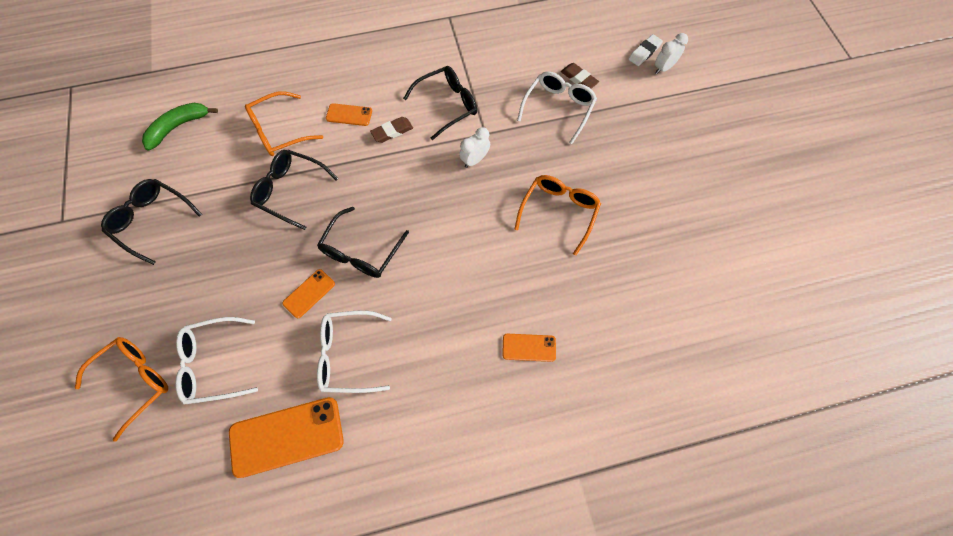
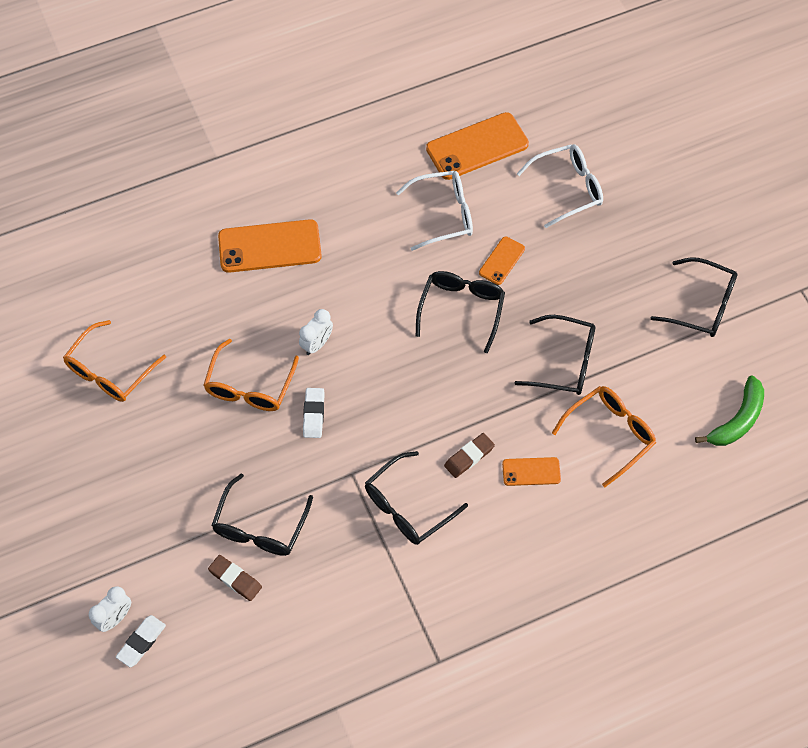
camera: 170 degrees right, 5 degrees down
orange glasses [75,337,168,441] -> orange glasses moved to [63,320,166,402]
white clock [459,127,490,168] -> white clock moved to [299,309,333,355]
orange phone [502,334,556,362] -> orange phone [218,219,322,273], size x1.91
white glasses [517,71,597,144] -> black glasses [211,473,313,556]
none -> white eraser [303,388,324,438]

